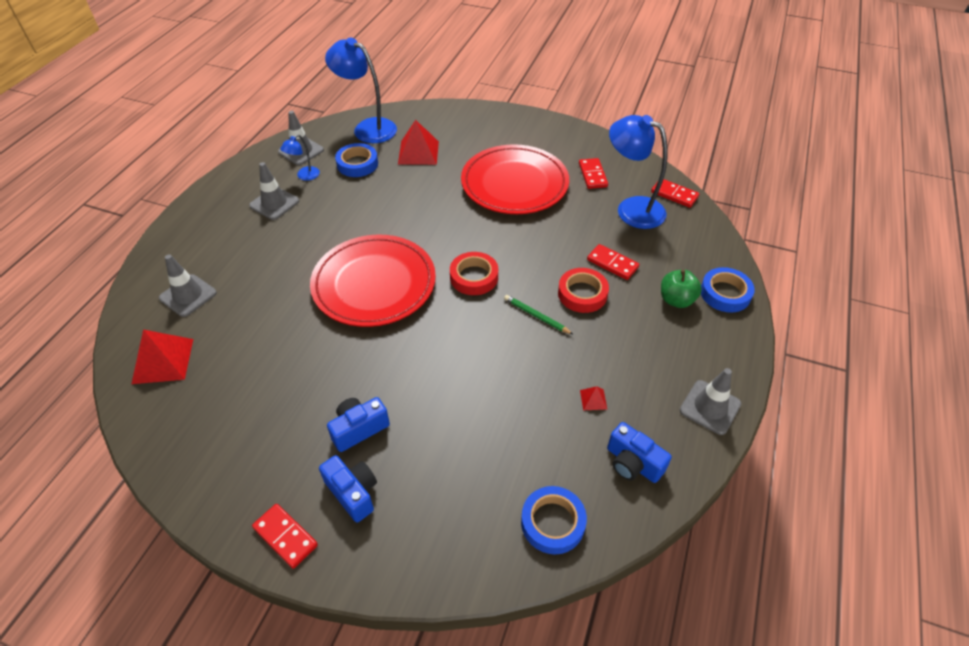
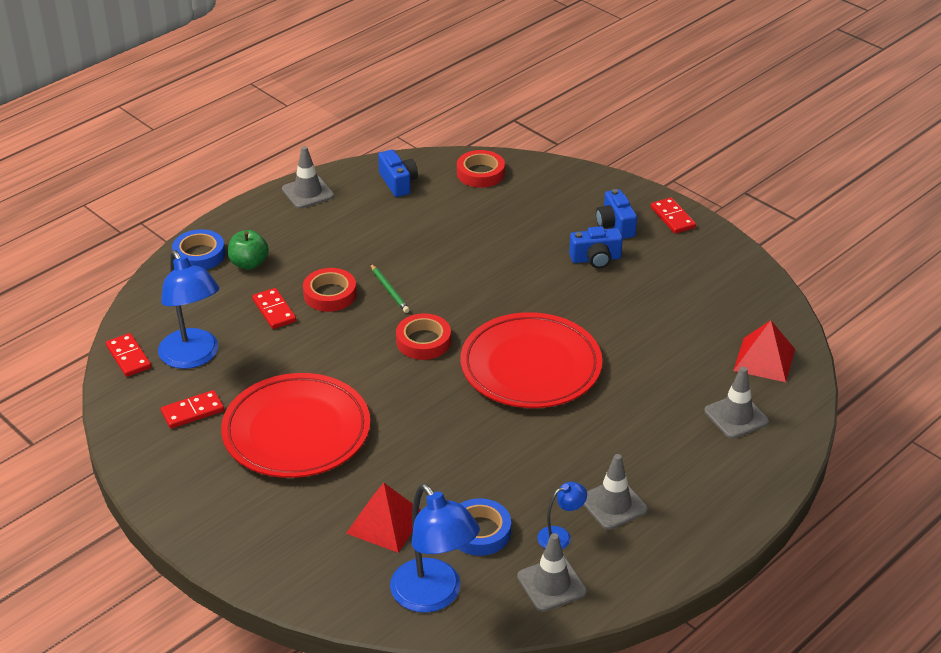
camera: 155 degrees left, 10 degrees down
blue tape [521,486,587,554] -> red tape [457,150,505,188]
red domino [579,158,608,189] -> red domino turned 45 degrees clockwise [161,390,224,428]
red pyramid [580,386,607,410] -> none

